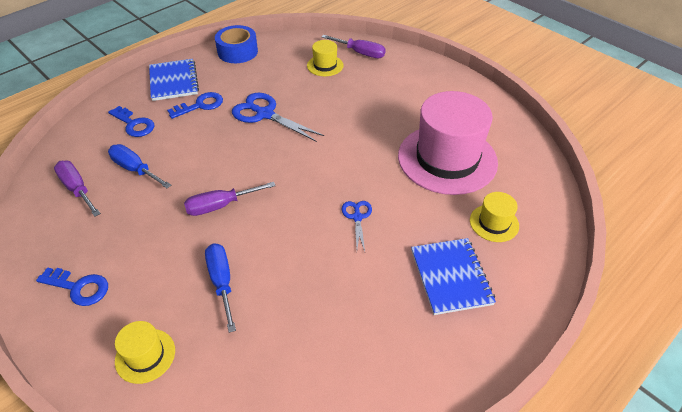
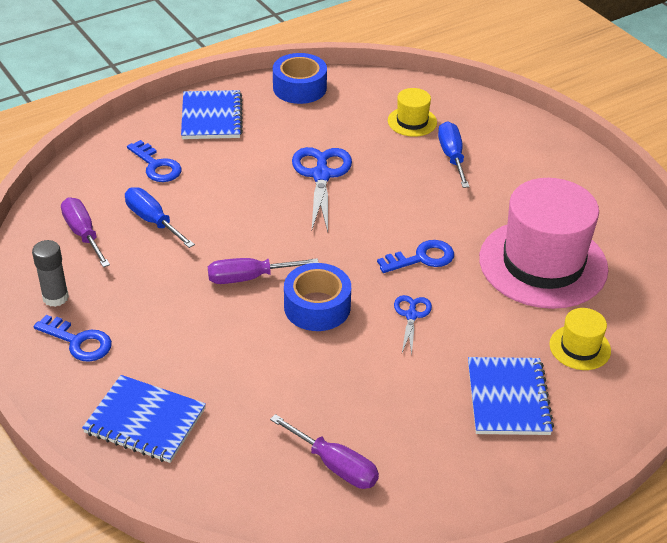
camera: 10 degrees right, 5 degrees down
yellow hat [115,321,175,384] -> blue notebook [82,375,206,463]
blue key [167,92,223,119] -> blue key moved to [377,240,454,273]
blue screwdriver [205,243,236,333] -> blue screwdriver moved to [438,121,469,188]
blue scissors [232,93,324,142] -> blue scissors turned 45 degrees clockwise [292,147,352,232]
purple screwdriver [322,35,386,58] -> purple screwdriver moved to [270,414,379,489]
none -> grey glue stick [32,240,69,307]
none -> blue tape [284,263,351,331]

